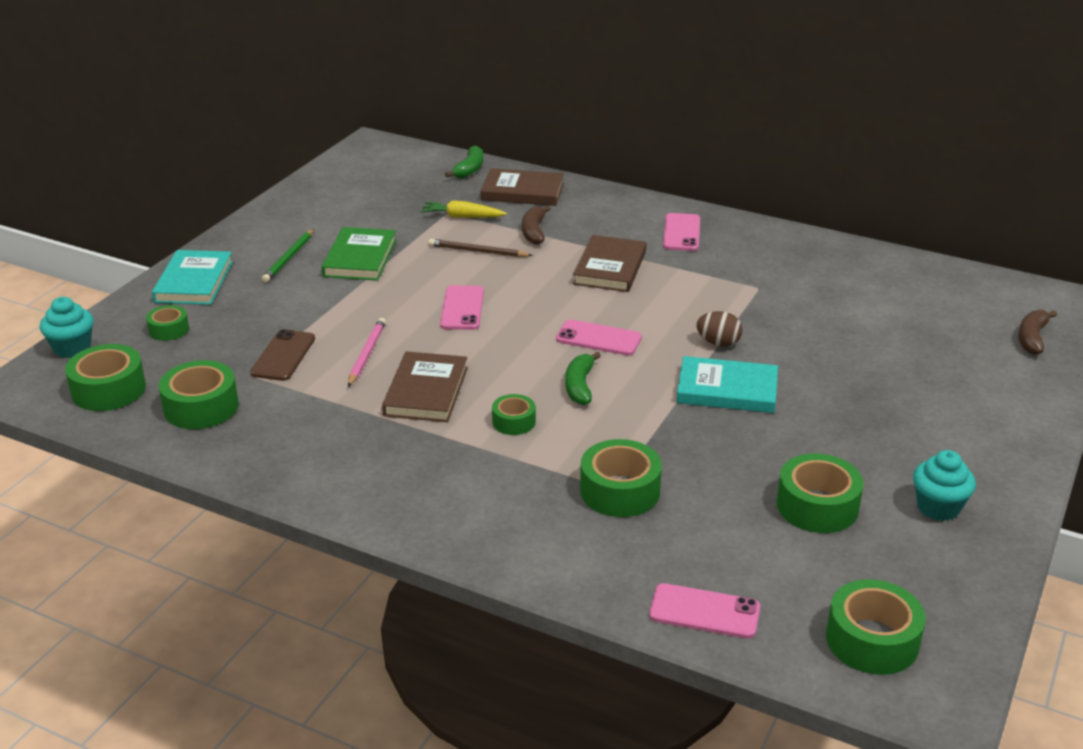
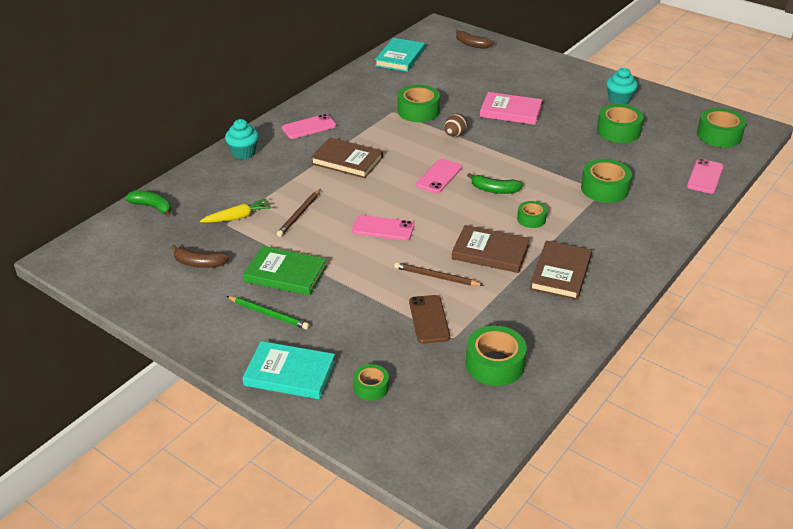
camera: 80 degrees left, 5 degrees up
turquoise cupcake [40,297,94,358] -> turquoise cupcake moved to [225,119,259,159]
green tape [65,344,146,411] -> green tape moved to [398,85,440,122]
brown phone [250,329,315,381] -> brown phone turned 60 degrees clockwise [409,295,450,344]
pink pencil [348,318,386,387] -> brown pencil [394,262,484,286]
yellow carrot [420,200,507,218] -> yellow carrot turned 135 degrees counterclockwise [200,199,272,223]
brown book [481,168,564,206] -> brown book moved to [530,241,592,300]
brown banana [522,205,551,245] -> brown banana moved to [171,245,229,268]
pink phone [663,213,700,251] -> pink phone turned 45 degrees counterclockwise [282,114,336,139]
turquoise book [676,356,778,413] -> turquoise book moved to [375,38,425,72]
none -> pink book [480,92,542,125]

